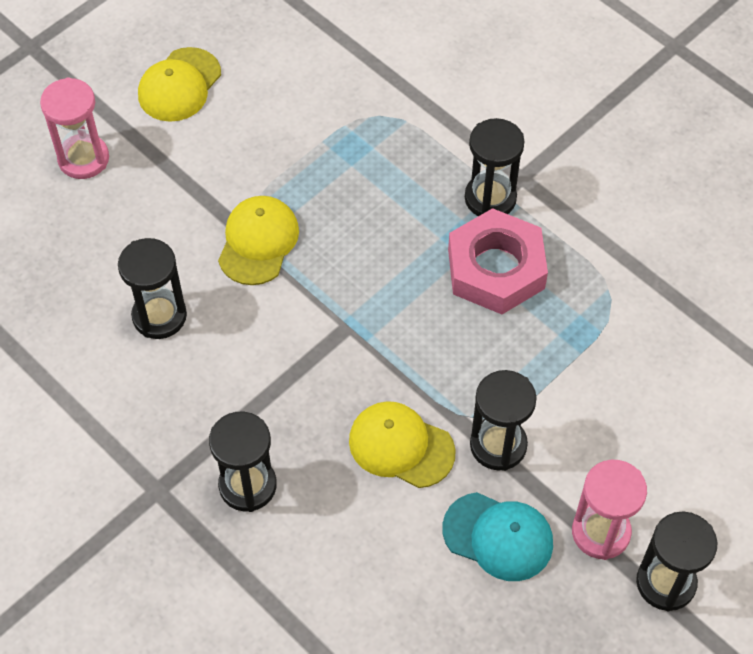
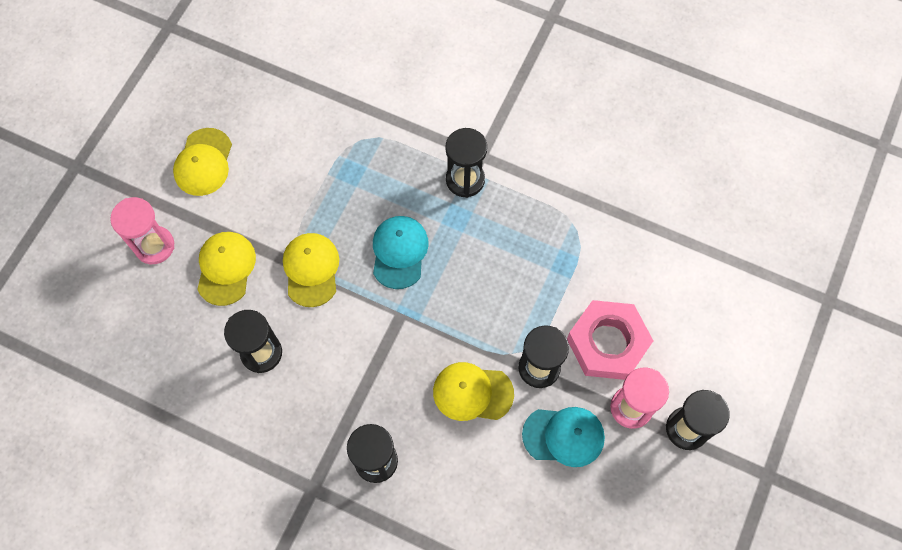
camera: 20 degrees left, 10 degrees up
pink nut [448,208,548,314] -> pink nut moved to [567,300,653,380]
none -> yellow cap [197,232,256,306]
none -> turquoise cap [373,216,429,289]

